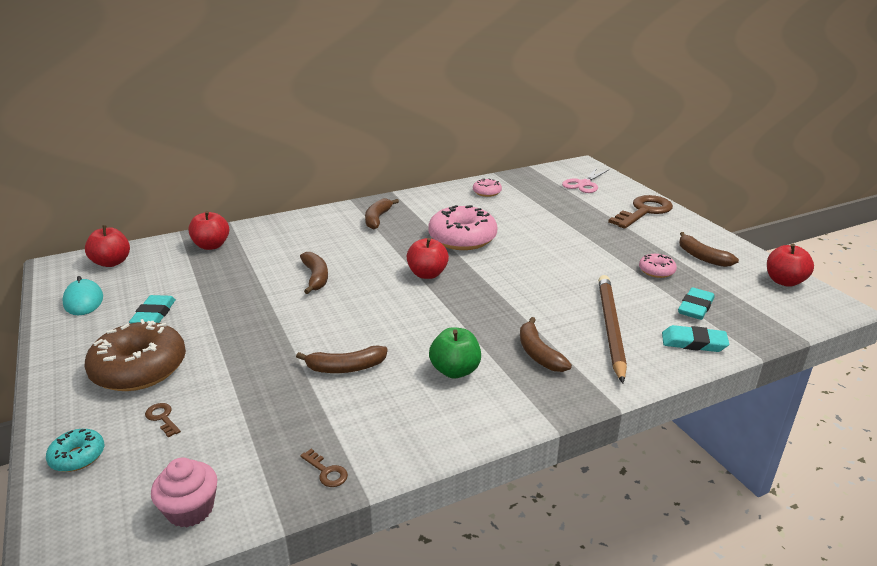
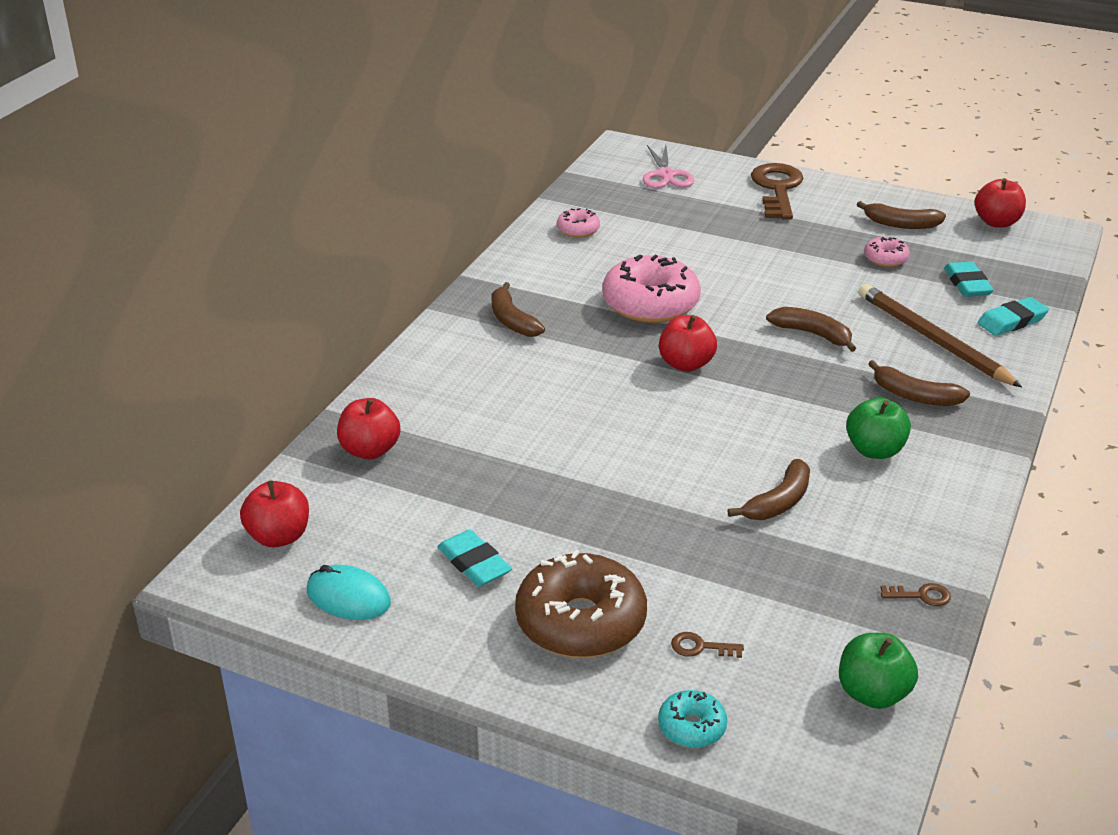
camera: 40 degrees left, 5 degrees up
pink cupcake [151,458,217,527] -> green apple [839,633,918,709]
brown banana [300,252,328,294] -> brown banana moved to [766,307,856,352]

